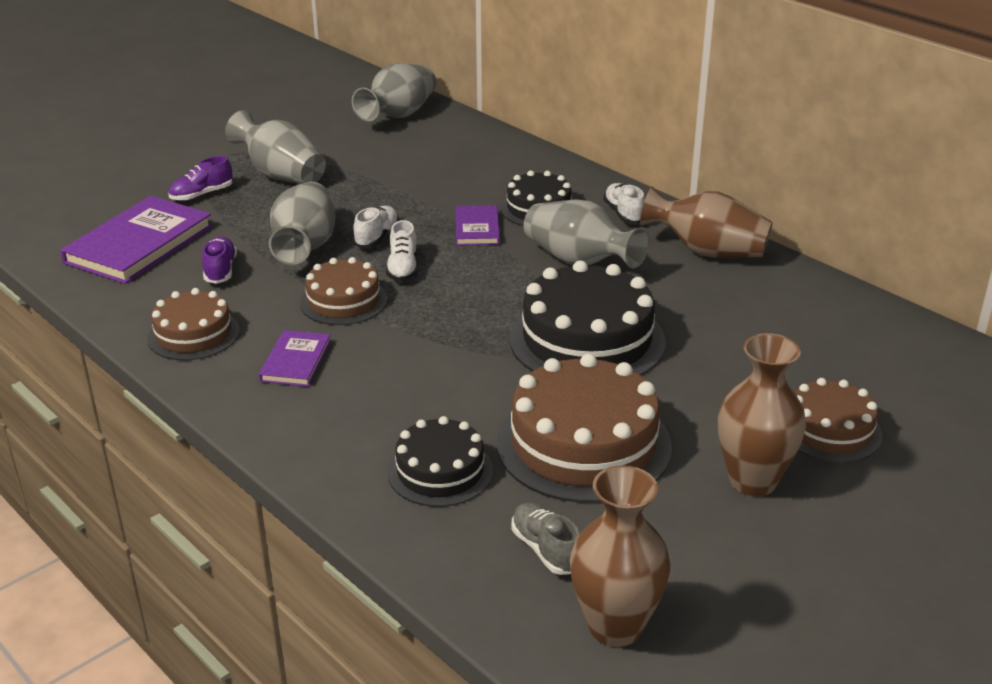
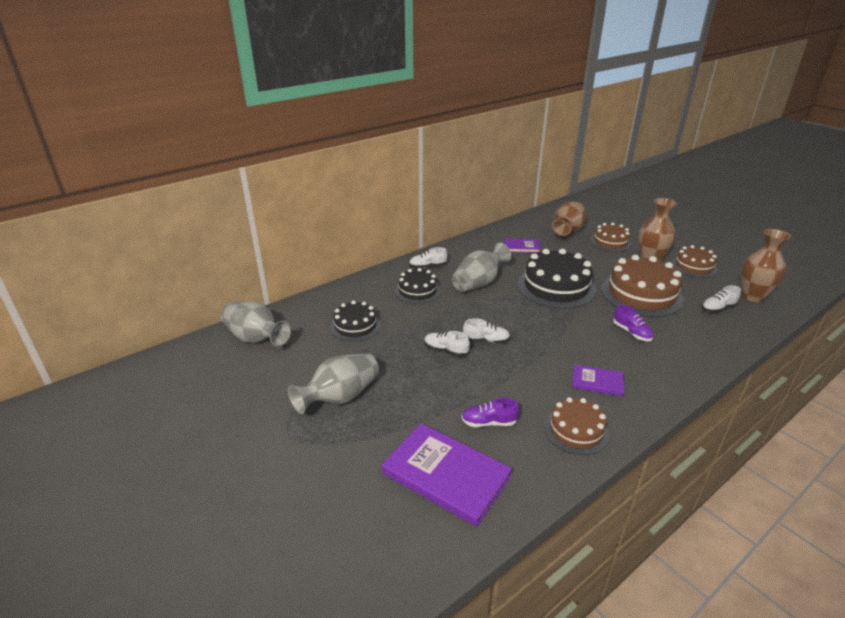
camera: 85 degrees left, 0 degrees up
purple shoe [168,156,232,201] -> purple shoe moved to [613,305,653,341]
grey vase [269,182,336,265] -> none
brown cake [300,257,387,325] -> brown cake moved to [671,245,717,278]
black cake [388,416,493,507] -> black cake moved to [330,301,381,342]
purple book [456,205,500,246] -> purple book moved to [504,238,541,253]
grey shoe [511,502,580,575] -> white shoe [702,285,741,313]
brown vase [640,187,773,258] -> brown vase moved to [553,201,586,236]

